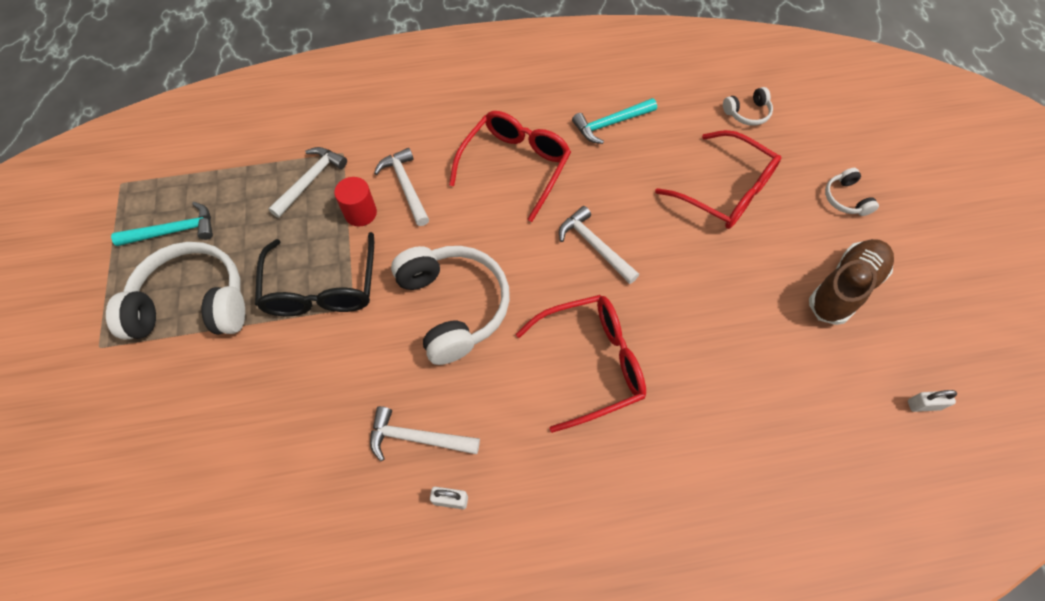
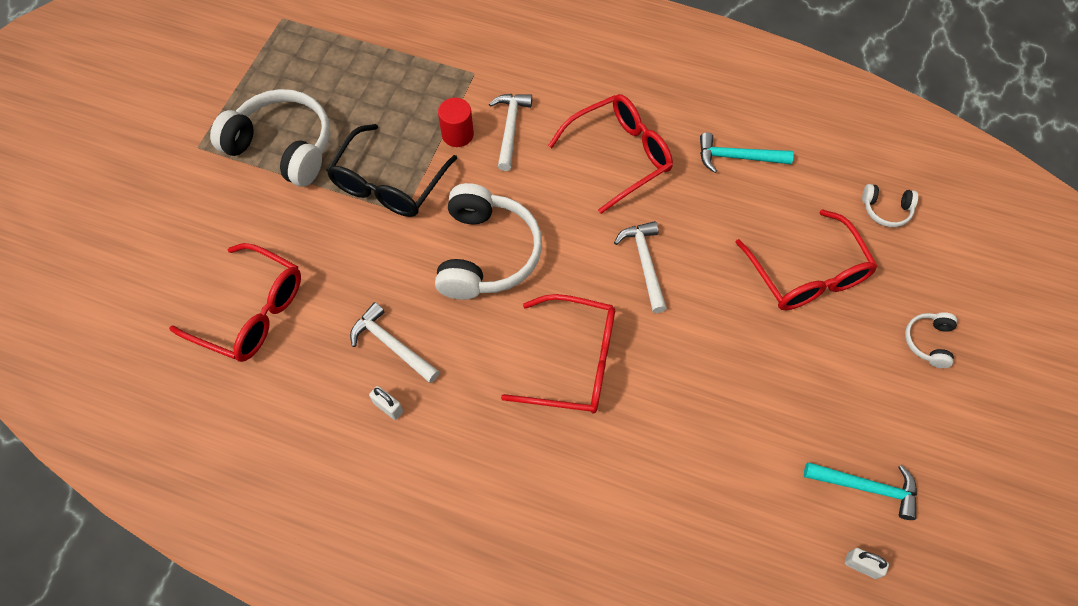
camera: 30 degrees right, 0 degrees up
turquoise hammer [111,202,213,246] -> turquoise hammer moved to [804,462,917,520]
white hammer [268,147,347,218] -> none
brown shoe [809,239,894,325] -> none
none -> red glasses [169,243,301,362]

